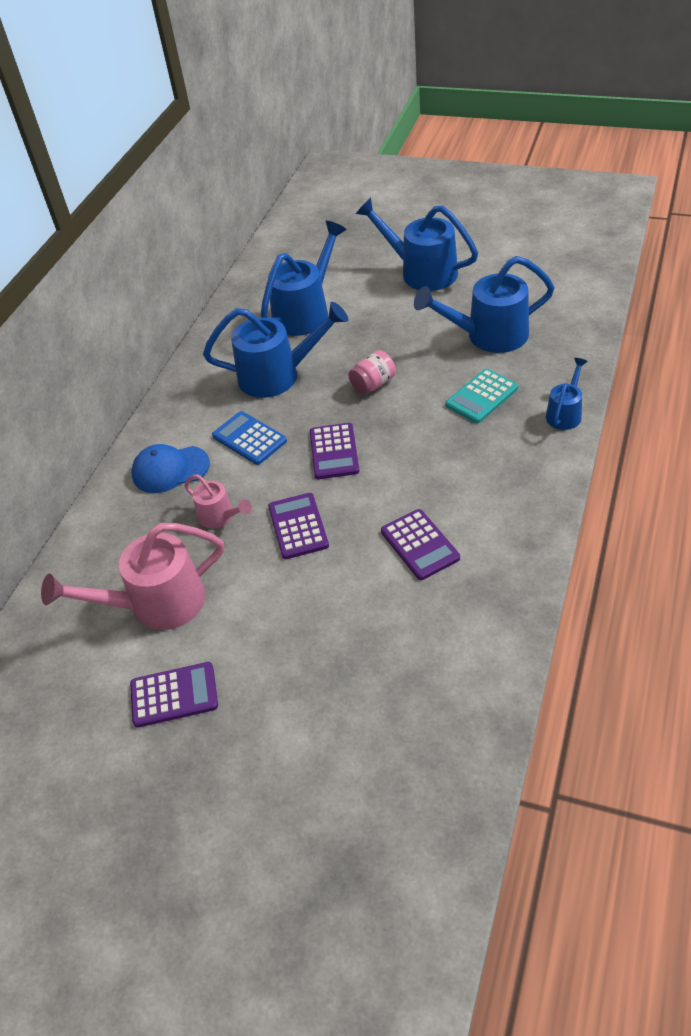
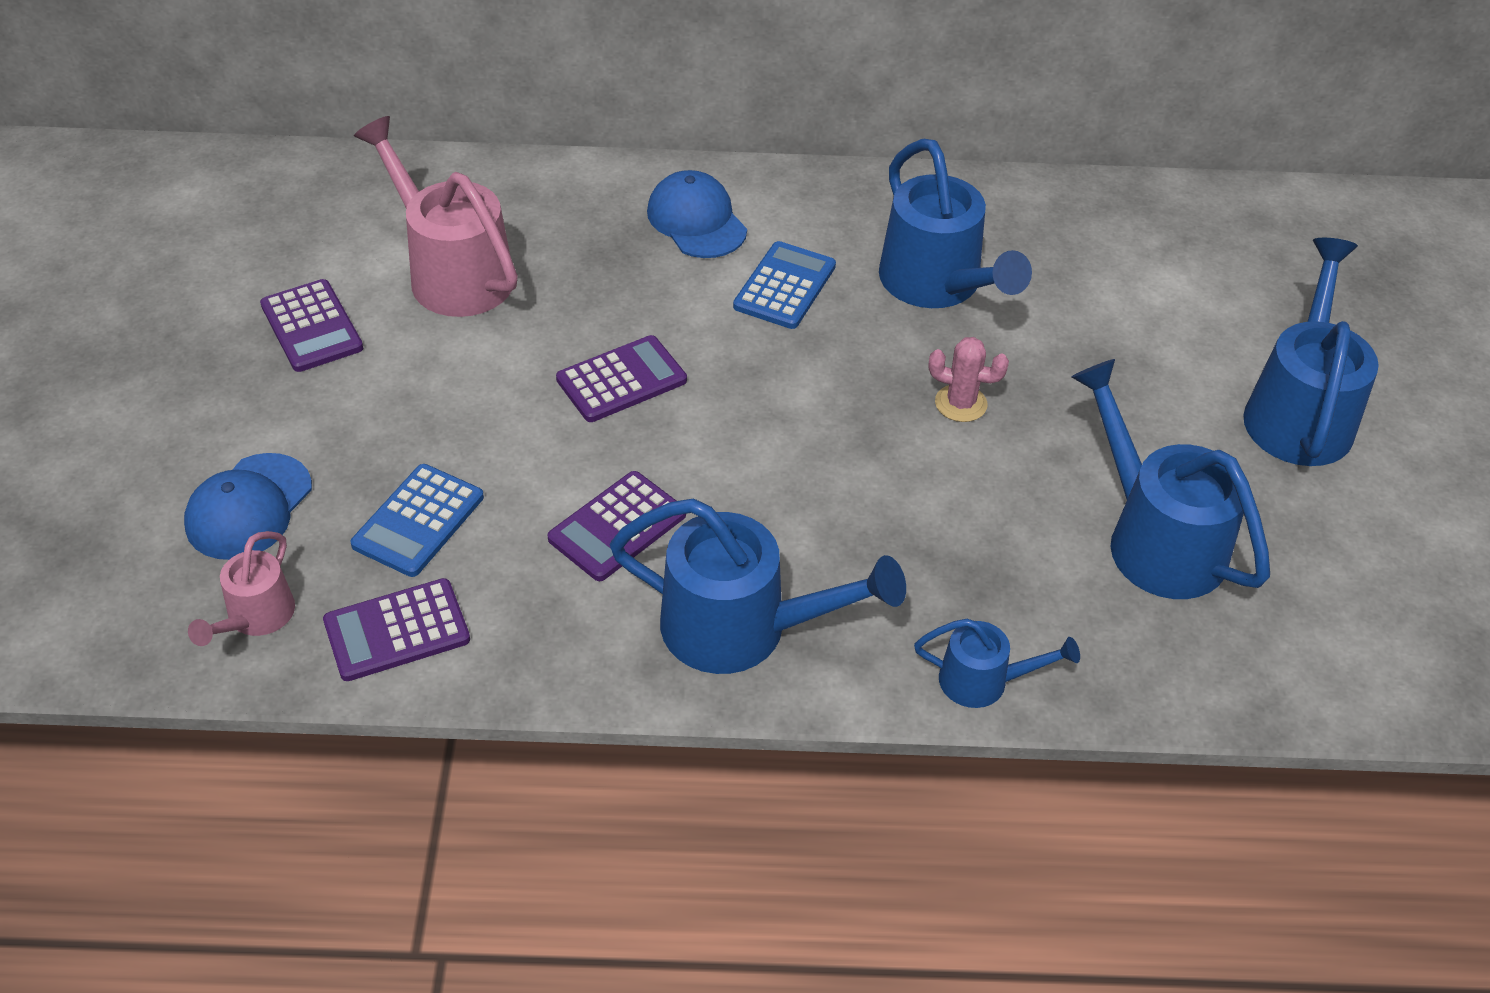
camera: 65 degrees right, 0 degrees up
pink watering can [184,474,252,528] -> pink watering can moved to [188,531,295,646]
blue watering can [261,221,347,336] -> blue watering can moved to [609,498,906,674]
purple calculator [310,423,360,479] -> purple calculator moved to [323,578,470,681]
pink jar [348,350,396,394] -> pink cactus [929,337,1009,422]
turquoise calculator [445,369,518,423] -> none
none -> blue cap [184,453,312,560]
none -> blue calculator [351,464,484,577]

